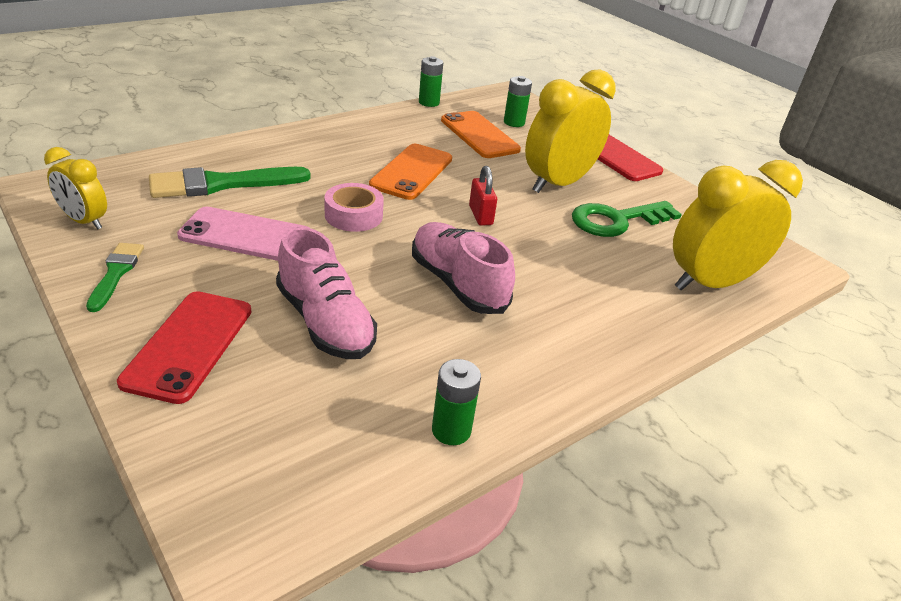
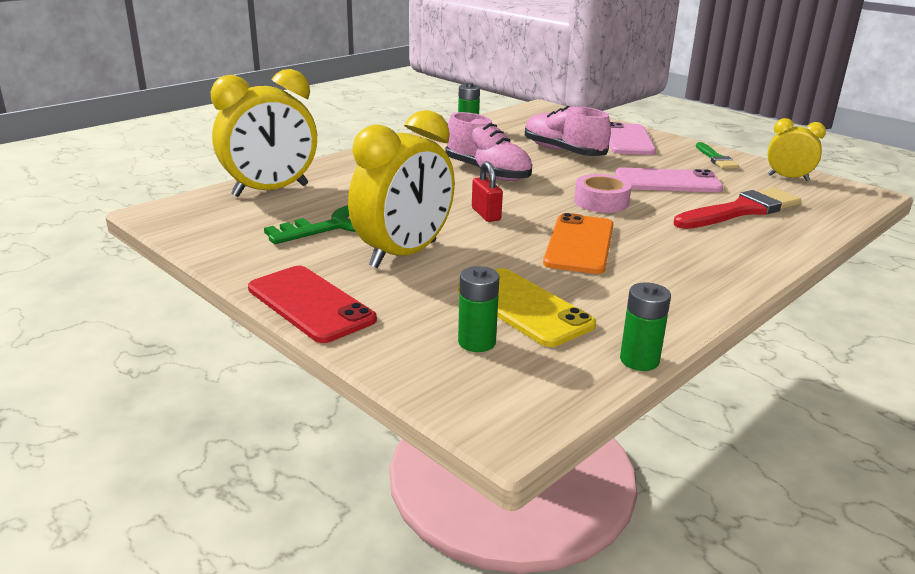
camera: 175 degrees right, 10 degrees down
red phone [117,291,251,404] -> pink phone [609,122,656,155]
green brush [149,167,311,198] -> red brush [674,187,801,229]
orange phone [441,111,521,158] -> yellow phone [458,268,596,347]

